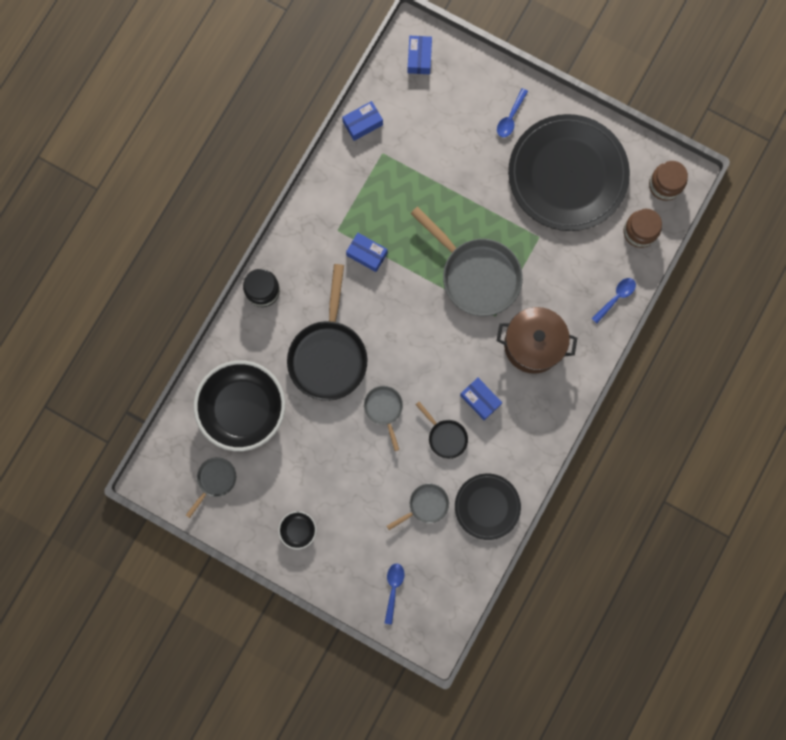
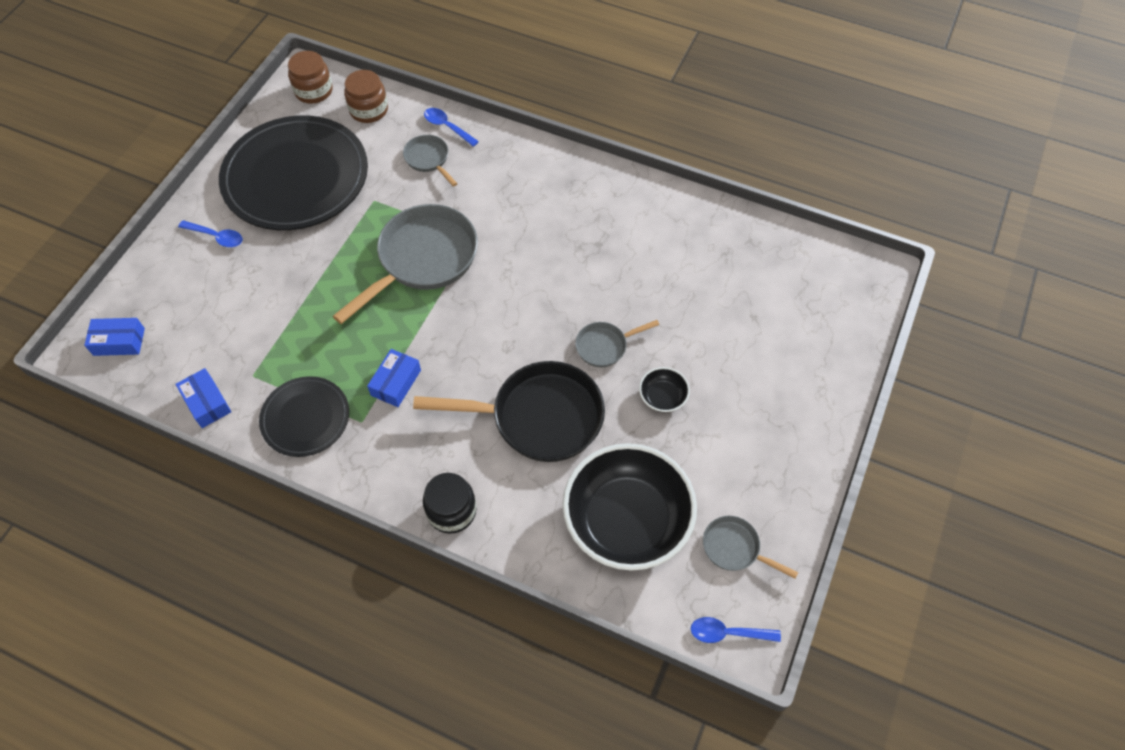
camera: 95 degrees left, 20 degrees down
black bowl [278,511,316,550] -> black bowl moved to [639,367,690,412]
blue spoon [385,563,405,625] -> blue spoon moved to [691,617,781,643]
grey pan [387,483,449,530] -> grey pan moved to [403,135,458,187]
black pan [416,402,468,459] -> none
black plate [455,474,521,540] -> black plate moved to [259,376,349,457]
blue box [460,378,502,420] -> none
brown pot [497,307,577,374] -> none

